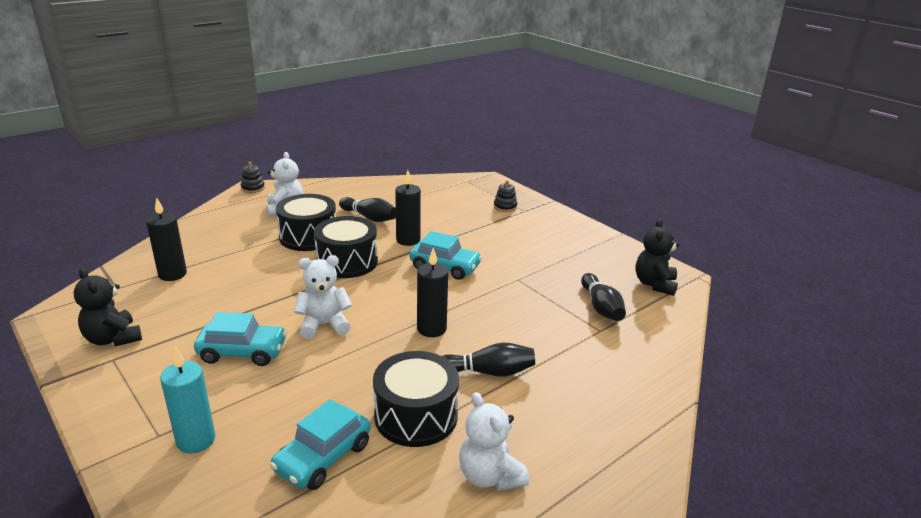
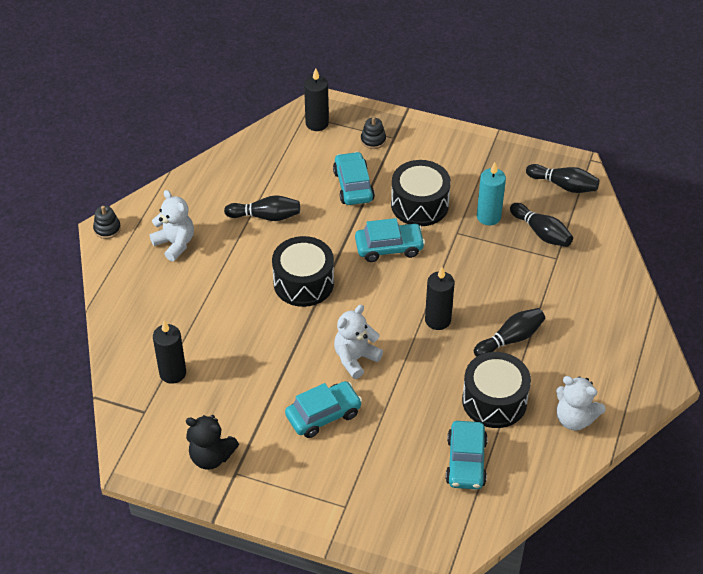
camera: 30 degrees left, 20 degrees up
turquoise candle [160,346,215,454] -> turquoise candle moved to [477,162,506,226]
black drum [276,194,336,251] -> black drum moved to [391,160,451,226]
black candle [395,170,421,246] -> black candle moved to [304,68,329,131]
black teddy bear [635,219,680,296] -> black bowling pin [526,164,599,193]
none -> turquoise car [333,152,375,205]

